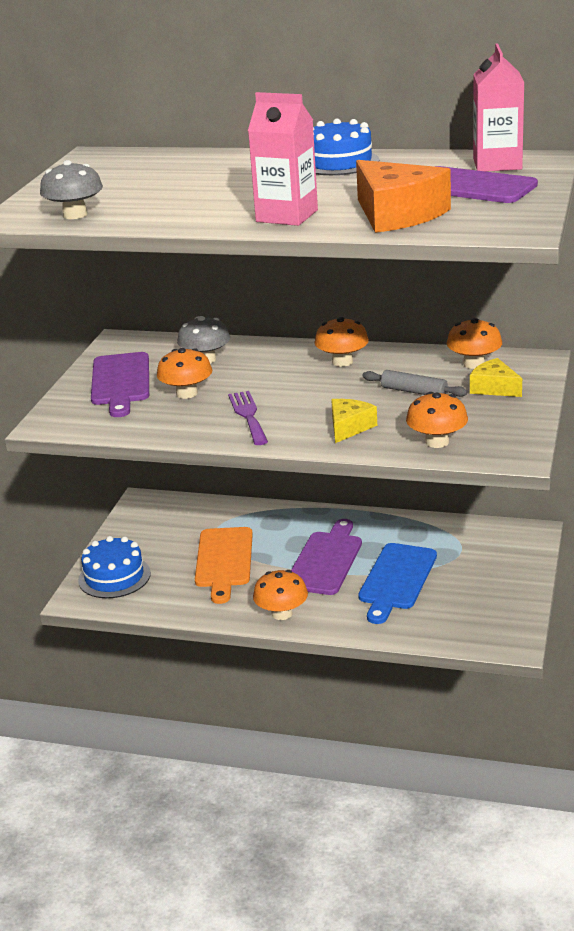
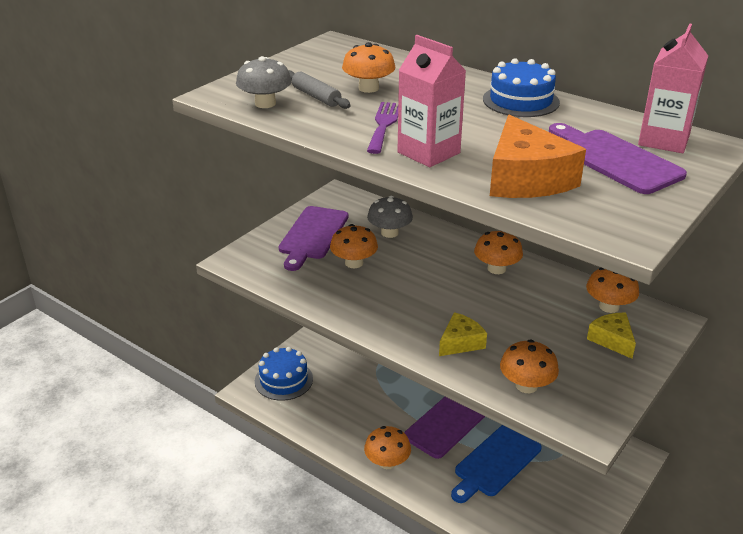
camera: 20 degrees right, 5 degrees up
orange cutting board [195,527,253,604] -> none
purple fork [228,391,268,445] -> purple fork moved to [367,102,398,154]
grey rolling pin [362,370,467,397] -> grey rolling pin moved to [288,70,351,109]
none -> orange mushroom [342,42,395,93]

